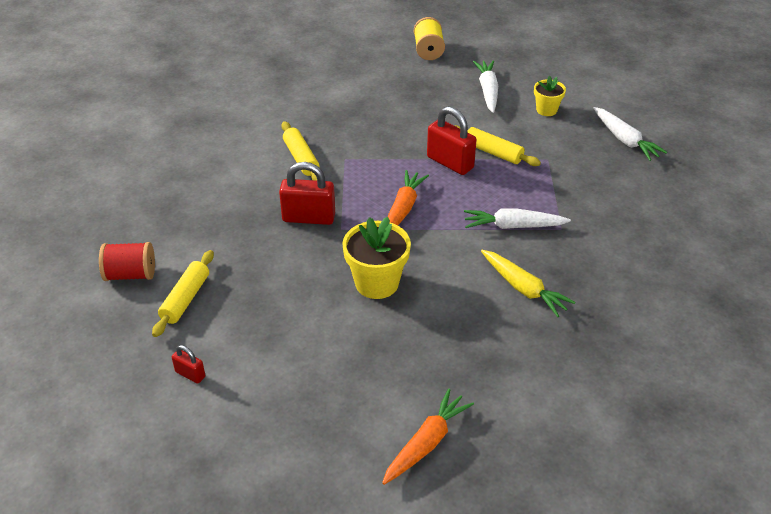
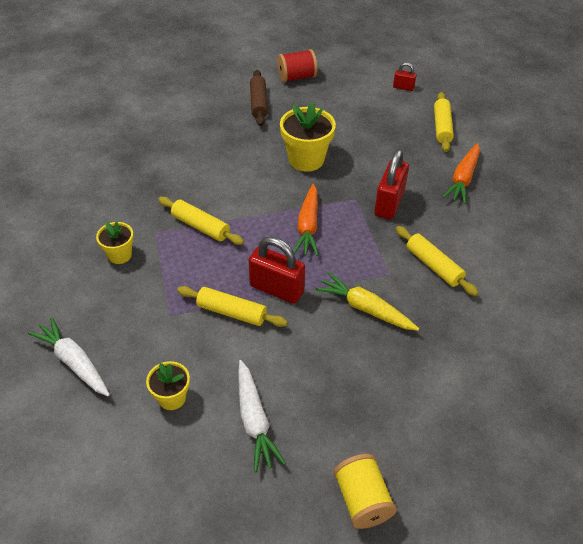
camera: 165 degrees right, 5 degrees up
red spool [99,242,155,281] -> red spool moved to [277,49,318,82]
red padlock [279,162,335,225] -> red padlock turned 60 degrees counterclockwise [374,149,409,220]
orange carrot [382,389,474,485] -> orange carrot moved to [443,143,480,204]
white carrot [464,209,571,229] -> yellow rolling pin [158,197,244,245]
yellow carrot [481,250,576,317] -> yellow carrot moved to [315,272,419,331]
none -> yellow flower pot [96,222,134,264]
none -> brown rolling pin [250,70,268,126]

